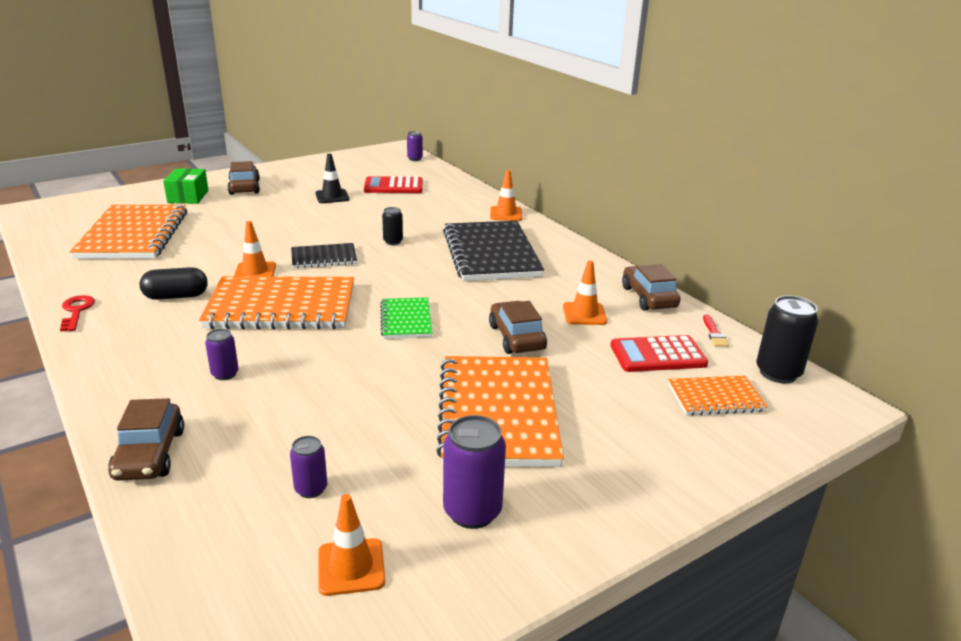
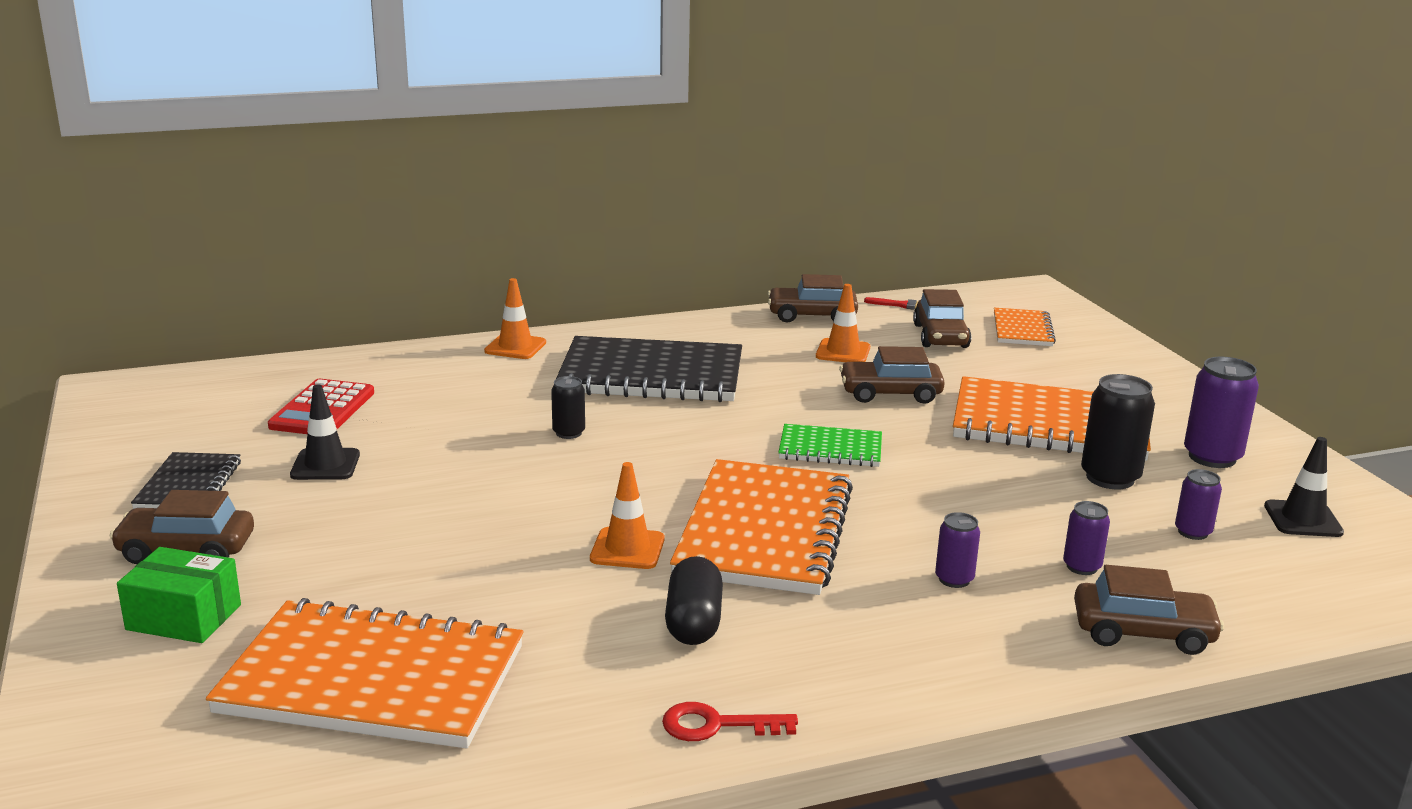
camera: 75 degrees left, 5 degrees down
black notebook [291,243,357,269] -> black notebook moved to [131,452,241,509]
orange traffic cone [318,494,385,596] -> black traffic cone [1264,437,1344,537]
purple can [407,131,423,161] -> purple can moved to [1063,501,1110,575]
red calculator [610,335,708,372] -> brown car [913,289,971,348]
black can [756,295,818,383] -> black can moved to [1081,374,1155,489]

